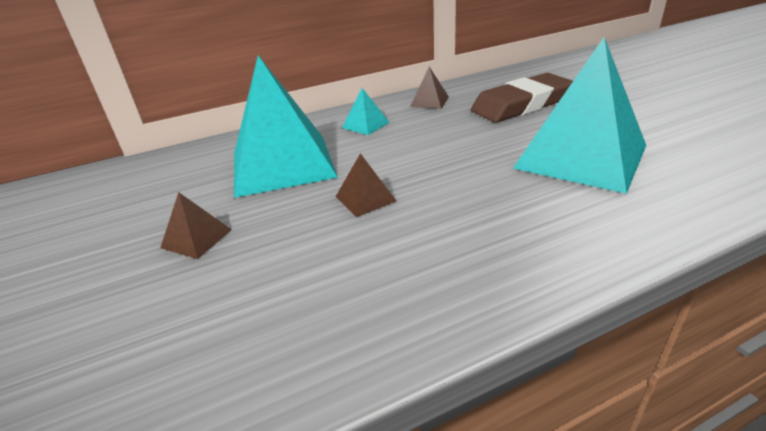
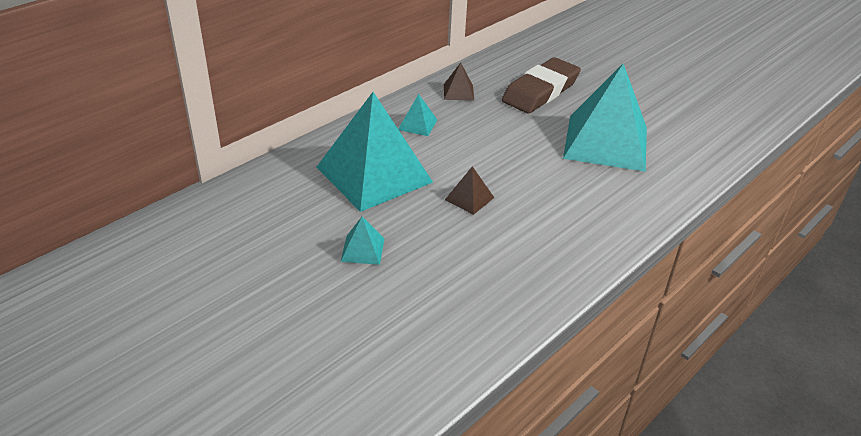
camera: 25 degrees left, 5 degrees up
brown pyramid [160,192,232,259] -> turquoise pyramid [341,217,385,265]

